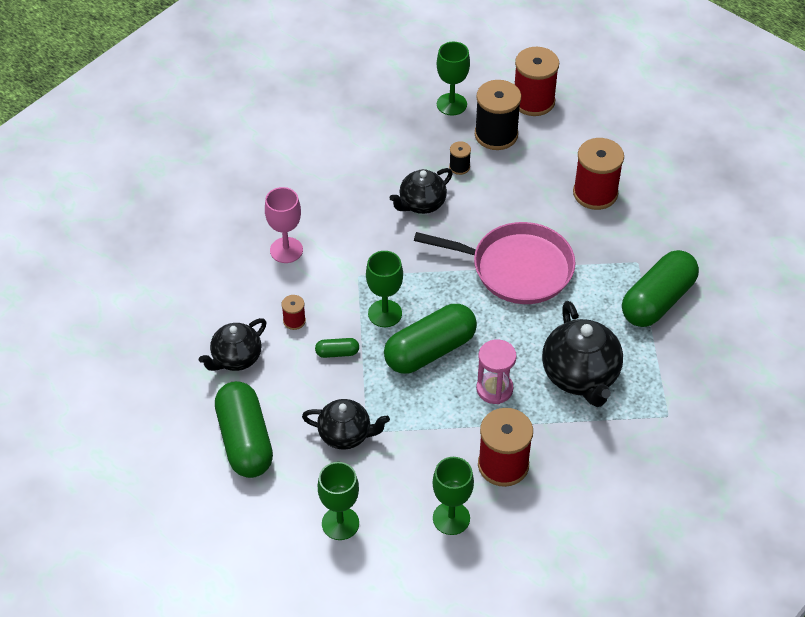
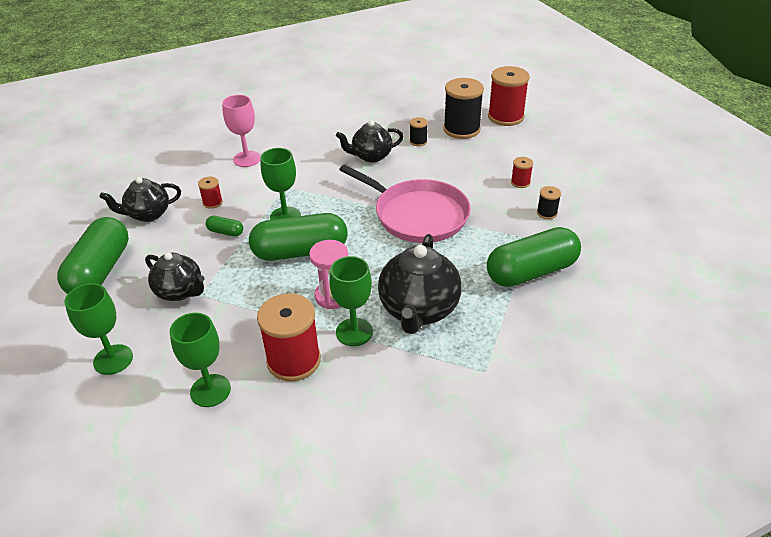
camera: 25 degrees right, 10 degrees down
green goblet [437,42,470,116] -> green goblet moved to [329,256,373,346]
red spool [573,138,624,210] -> red spool [511,157,533,188], size x0.47
none -> black spool [537,186,561,219]

